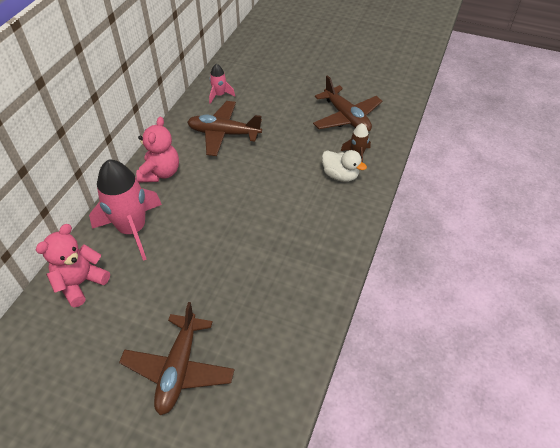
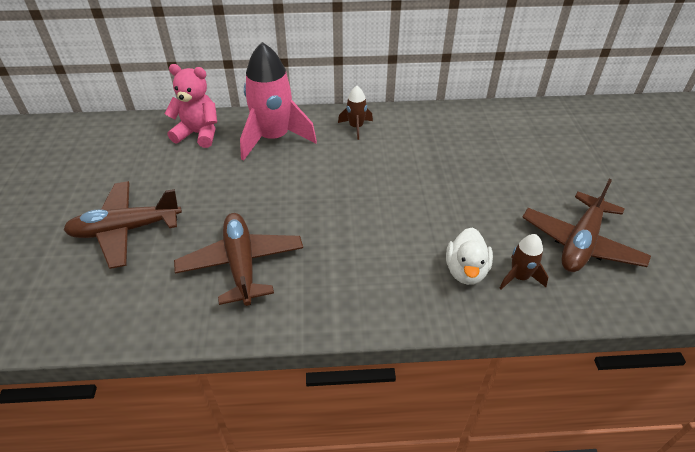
camera: 65 degrees right, 5 degrees down
pink teddy bear [136,117,179,182] -> brown rocket [338,86,373,140]
brown plane [187,101,262,156] -> brown plane moved to [174,213,303,306]
pink rocket [209,64,235,104] -> none

